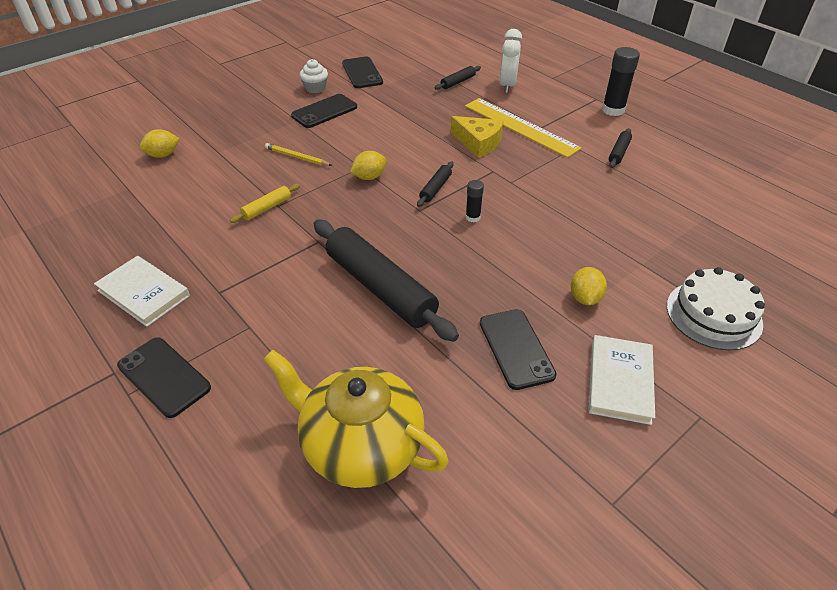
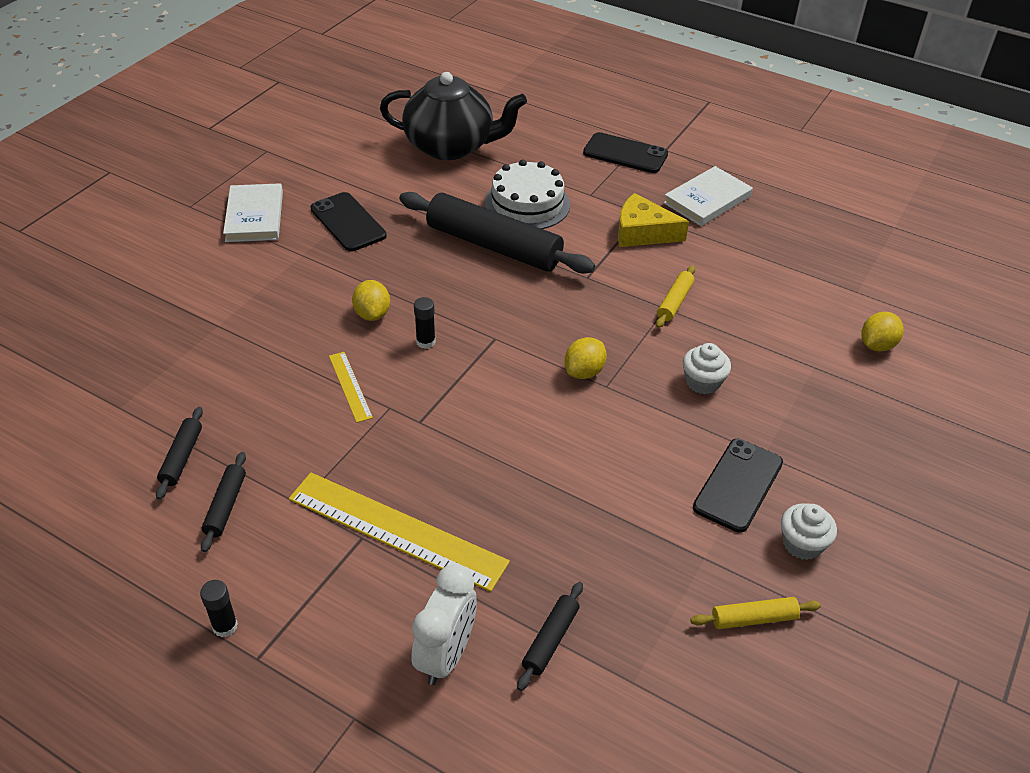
camera: 160 degrees right, 0 degrees up
white book [94,256,190,327] -> white book turned 60 degrees counterclockwise [664,166,753,226]
yellow teapot [263,350,449,488] -> black teapot [380,72,527,160]
yellow pencil [265,143,332,166] -> white cupcake [683,343,731,394]
black phone [342,57,383,88] -> yellow rolling pin [690,597,821,629]
black rolling pin [417,162,454,207] -> black rolling pin moved to [156,407,203,500]
yellow cheese [451,116,503,158] -> yellow cheese moved to [618,193,689,247]
white clock [500,29,522,93] -> white clock turned 150 degrees counterclockwise [411,564,477,685]
yellow lemon [571,267,607,305] -> yellow lemon moved to [352,280,390,321]
black glue stick [602,47,640,116] -> black glue stick [200,580,238,637], size x0.55
white cake [667,267,765,350] -> white cake moved to [485,159,570,229]
none -> yellow ruler [329,352,373,423]

